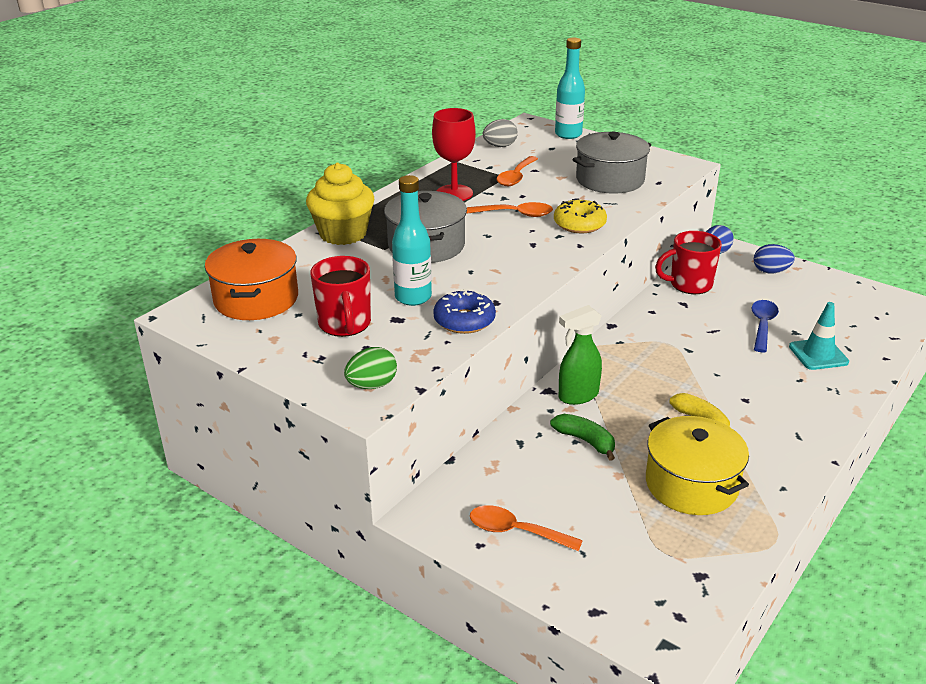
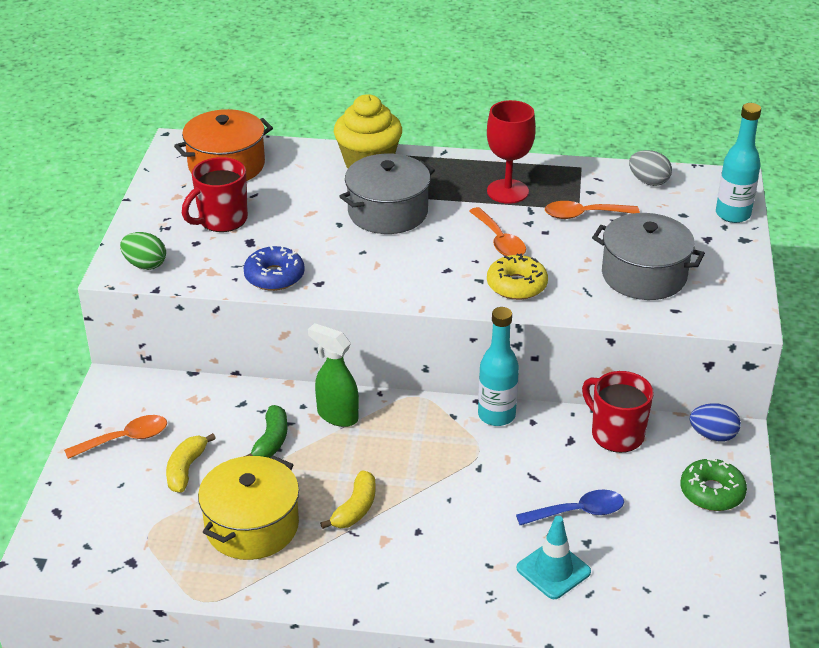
camera: 60 degrees right, 5 degrees up
turquoise bottle [392,175,432,306] -> turquoise bottle moved to [478,307,519,426]
orange spoon [470,505,583,551] -> orange spoon turned 75 degrees clockwise [64,415,167,459]
blue egg [754,244,795,273] -> green donut [680,458,747,511]
none -> yellow banana [166,433,216,493]

